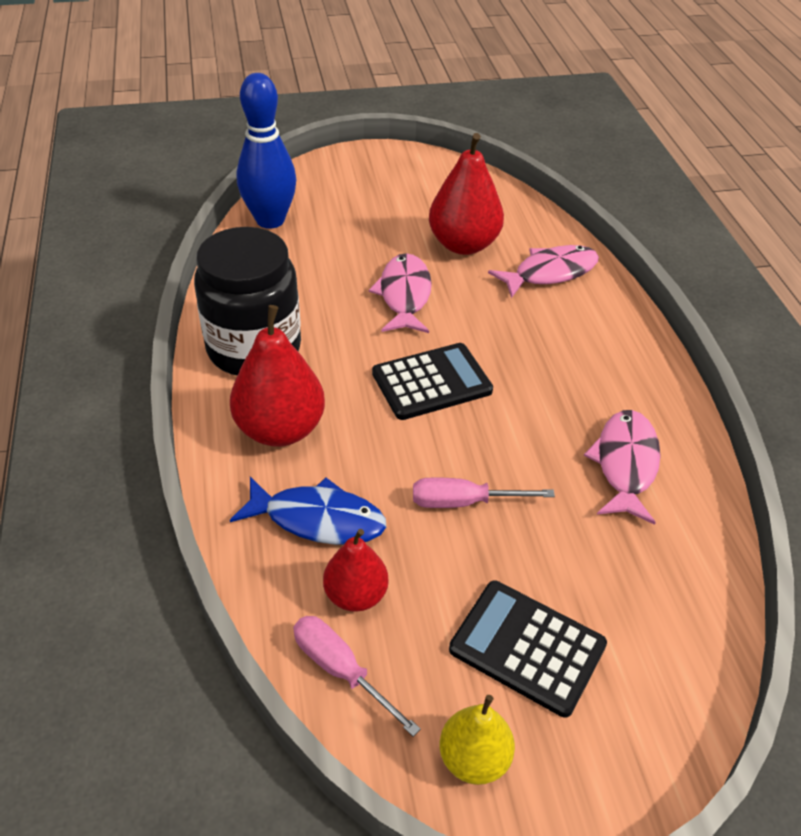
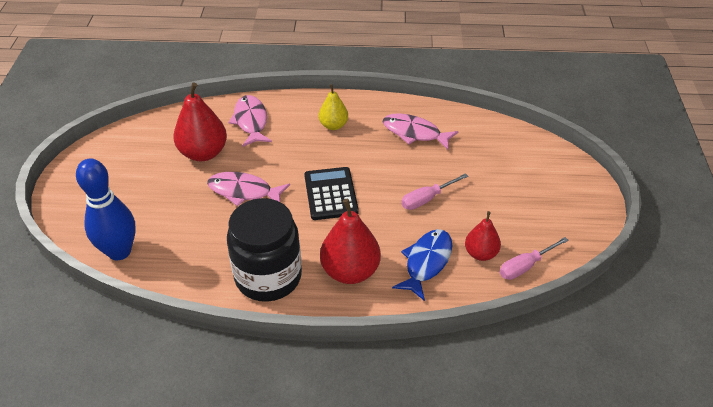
camera: 75 degrees left, 0 degrees up
pink screwdriver [413,477,555,508] -> pink screwdriver turned 45 degrees clockwise [401,173,468,210]
yellow pear [440,695,515,785] -> yellow pear moved to [319,84,348,130]
black calculator [449,581,607,718] -> none

